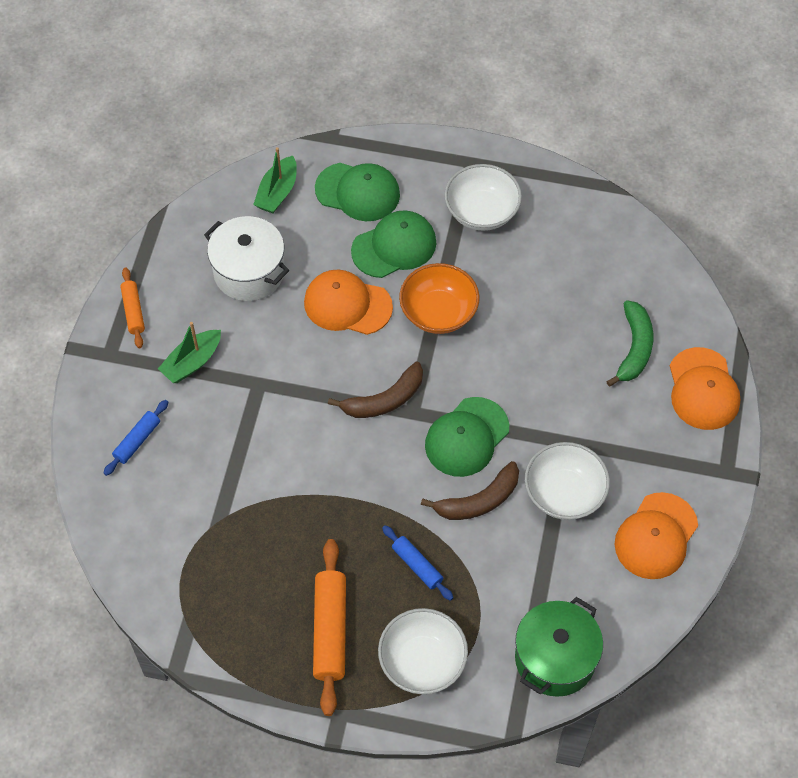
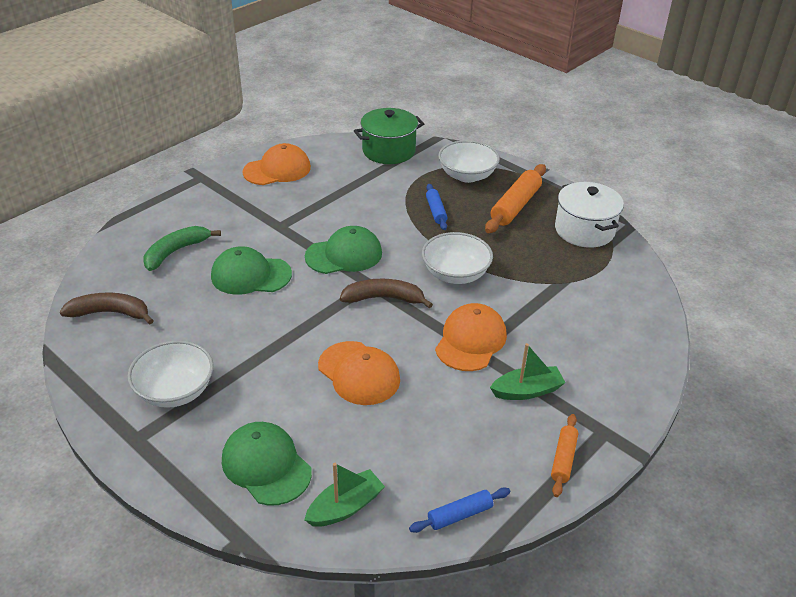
camera: 150 degrees left, 20 degrees down
blue rolling pin [104,400,168,476] -> blue rolling pin moved to [409,487,510,533]
white pot [204,216,289,301] -> white pot moved to [555,182,624,248]
green cap [351,210,437,278] -> green cap moved to [211,246,292,295]
orange bowl [399,263,480,334] -> none
brown banana [421,461,519,520] -> brown banana moved to [60,292,154,324]
white bowl [525,442,610,520] -> white bowl moved to [422,232,493,284]
orange cap [670,347,740,430] -> orange cap moved to [435,303,507,371]

